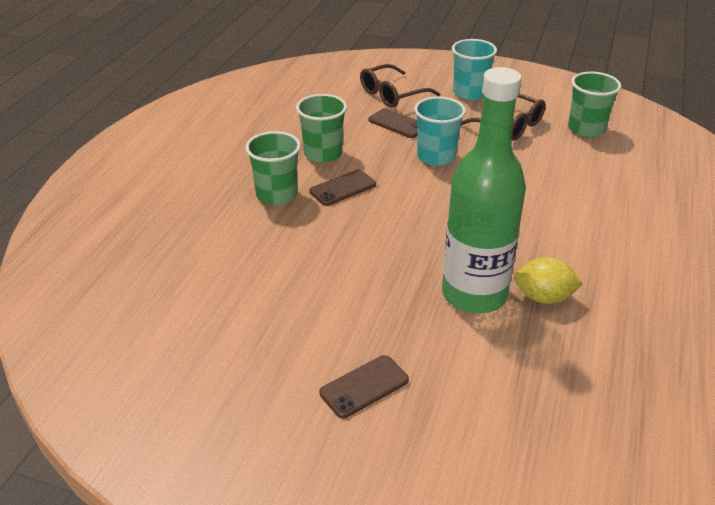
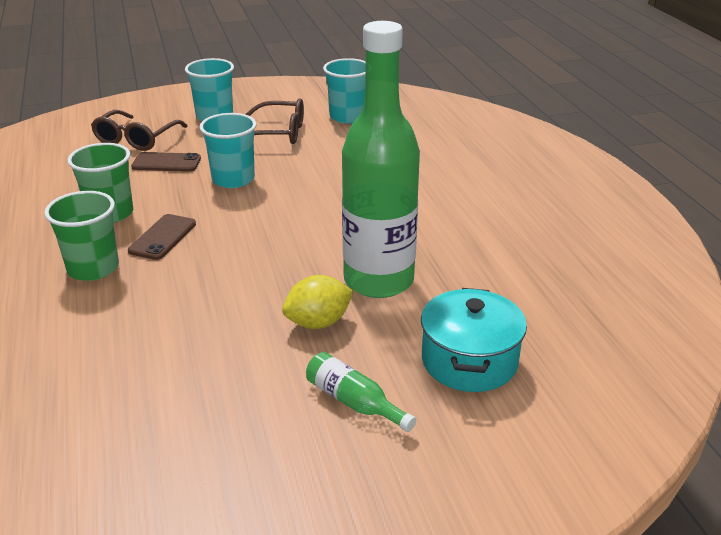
camera: 35 degrees left, 5 degrees down
brown phone [319,355,409,418] -> green bottle [306,352,416,432]
yellow lemon [514,257,583,304] -> yellow lemon moved to [282,275,354,329]
green cup [568,72,621,137] -> turquoise cup [323,58,366,124]
none -> turquoise pot [421,288,527,392]

